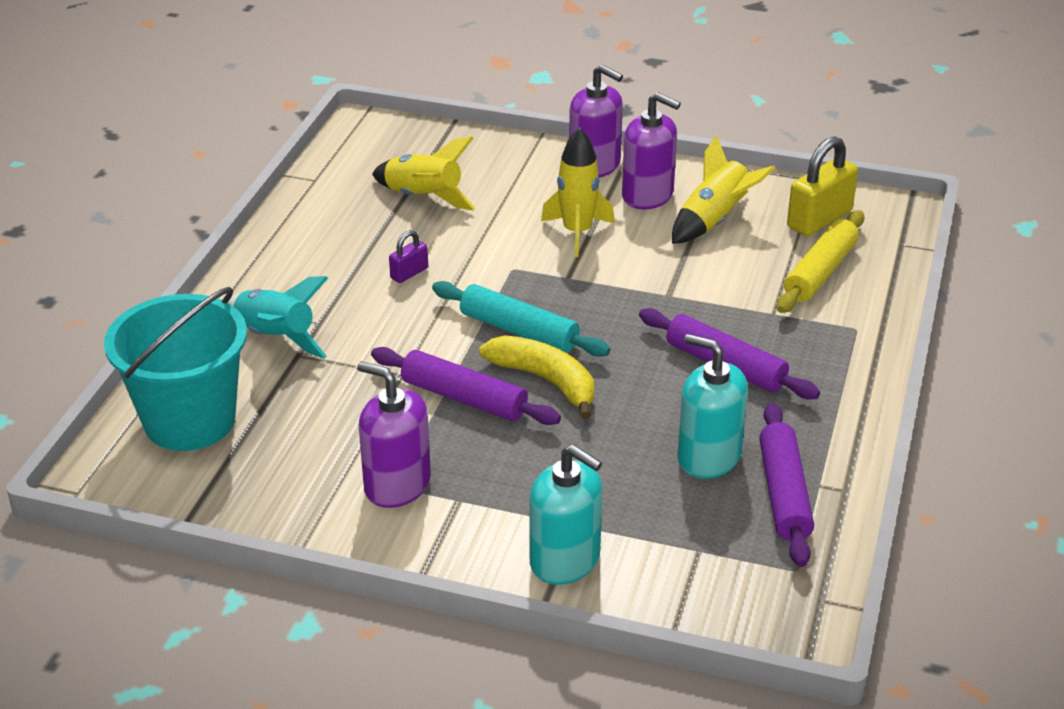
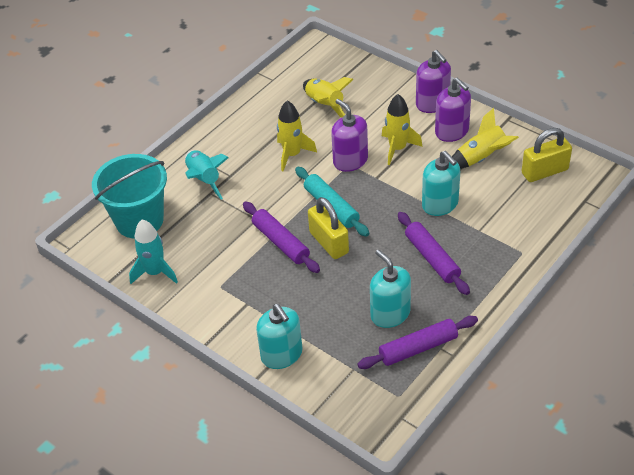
camera: 25 degrees right, 10 degrees up
purple soap dispenser [357,361,431,508] -> purple soap dispenser moved to [331,99,368,172]
purple padlock [389,230,428,283] -> yellow rocket [277,100,317,171]
yellow banana [479,335,594,419] -> yellow padlock [308,197,349,259]
purple rolling pin [759,402,814,567] -> purple rolling pin turned 45 degrees clockwise [357,316,478,369]
yellow rolling pin [777,210,864,313] -> none
none -> turquoise rocket [129,220,178,284]
none -> turquoise soap dispenser [422,151,460,216]

